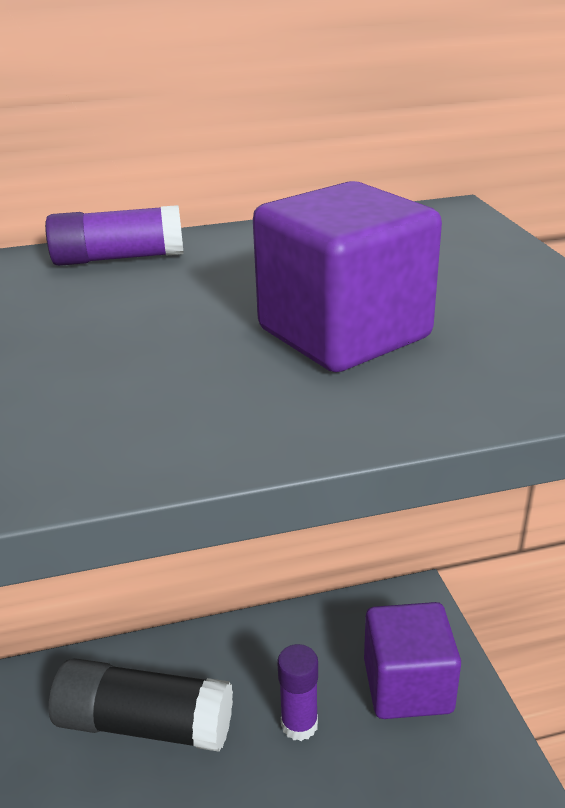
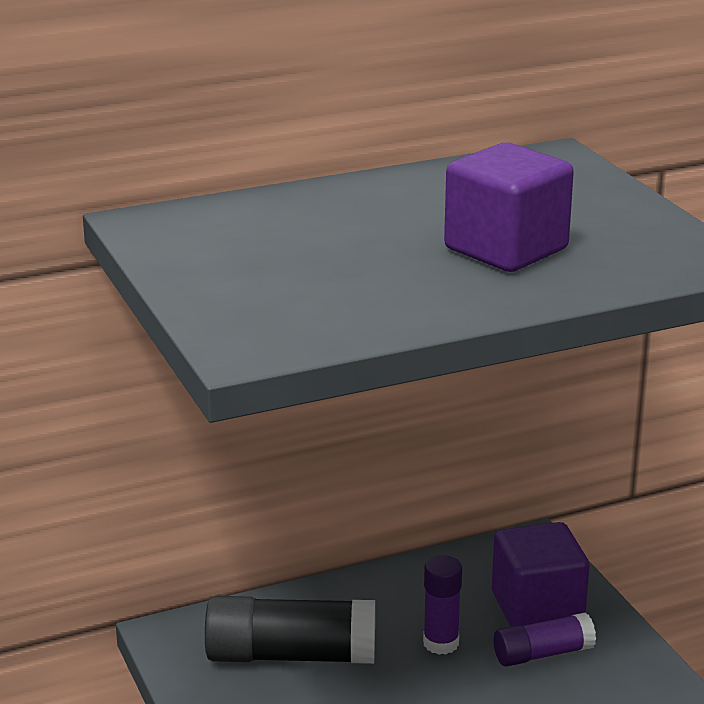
camera: 10 degrees left, 5 degrees down
purple glue stick [45,205,184,266] -> purple glue stick moved to [494,612,596,667]

